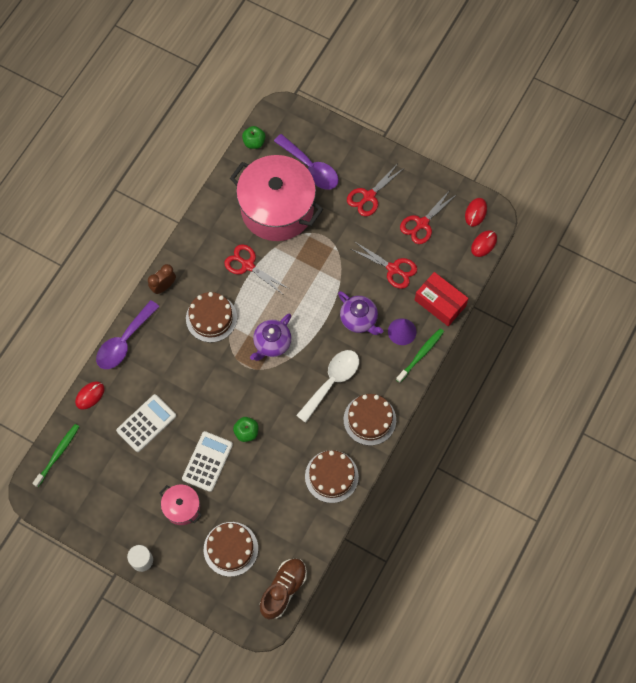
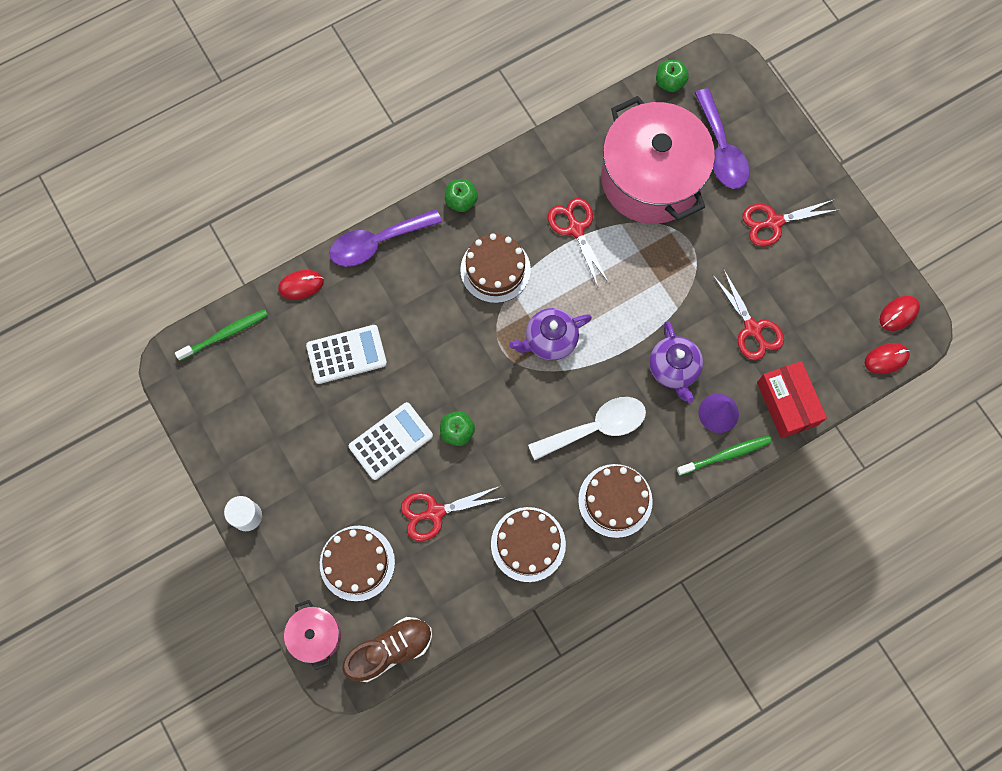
camera: 30 degrees right, 5 degrees up
brown clock [148,264,176,294] -> green apple [445,179,478,212]
pink pot [160,485,202,525] -> pink pot moved to [284,600,341,670]
red scissors [400,190,456,244] -> red scissors moved to [401,486,503,541]

